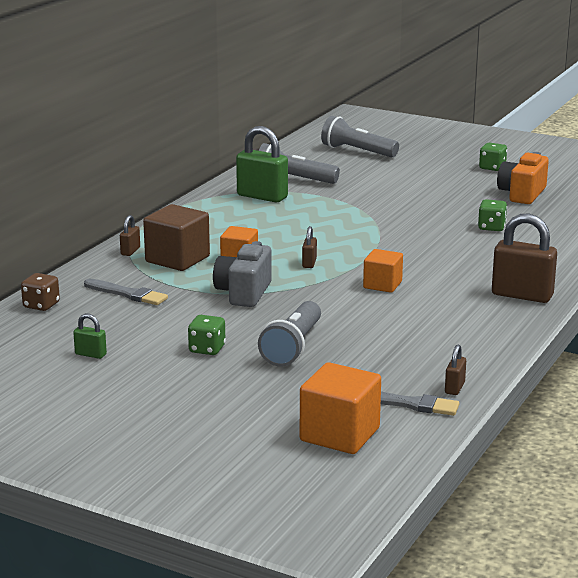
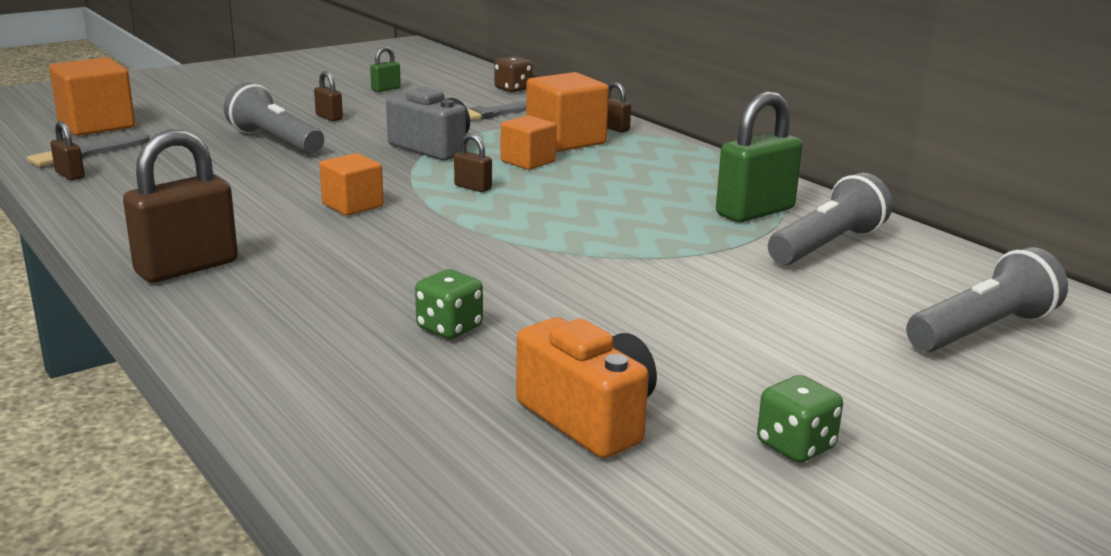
camera: 115 degrees right, 0 degrees up
brown cube [143,204,210,271] -> orange cube [526,72,609,151]
green dice [188,315,226,355] -> brown padlock [314,71,343,121]

